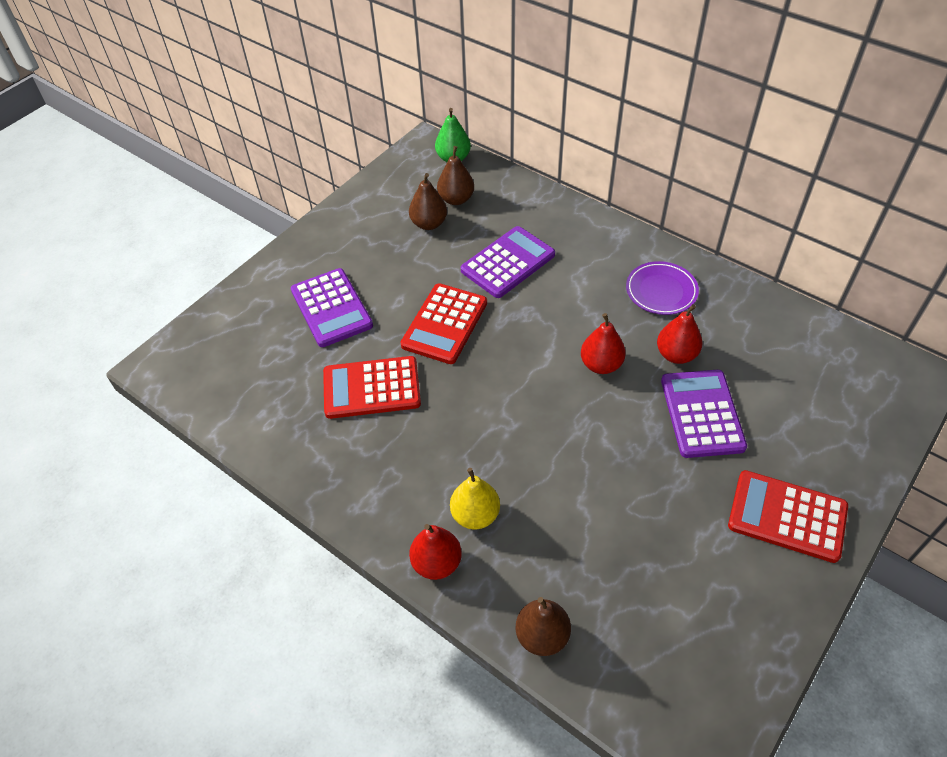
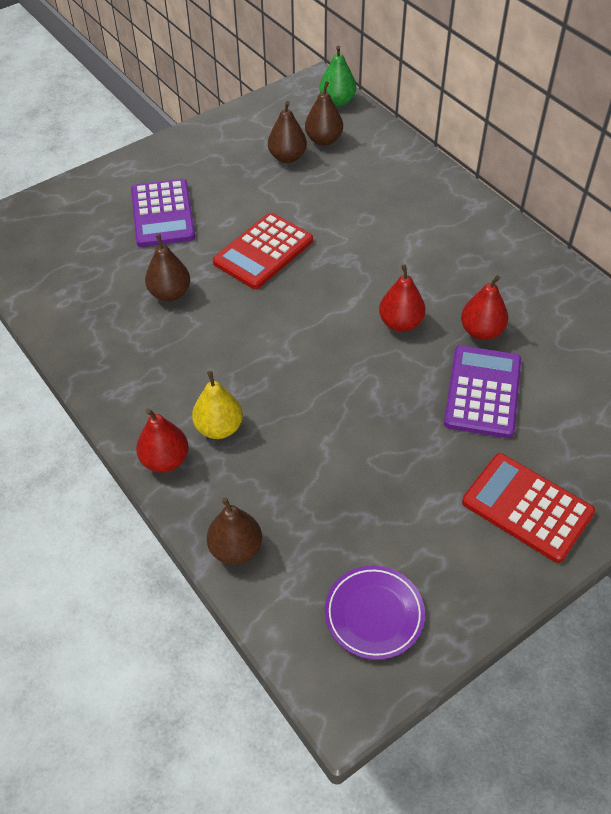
camera: 15 degrees right, 0 degrees up
red calculator [323,356,421,419] -> brown pear [145,234,190,301]
purple calculator [461,226,555,298] -> none
purple plate [626,261,699,315] -> purple plate moved to [325,566,425,660]

